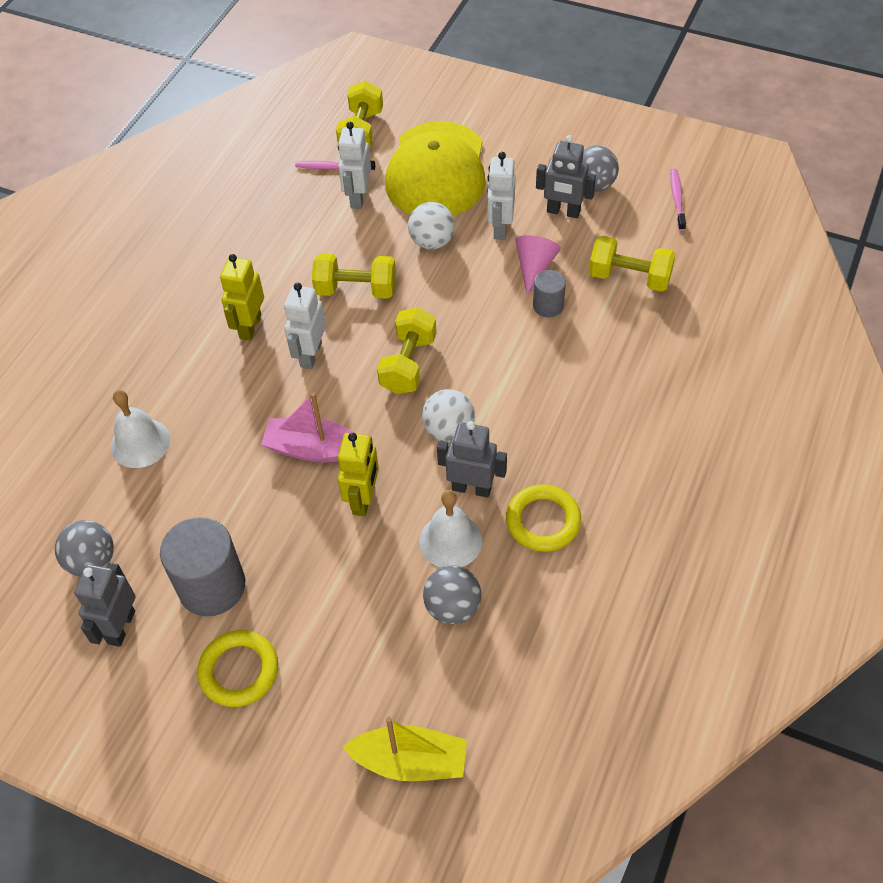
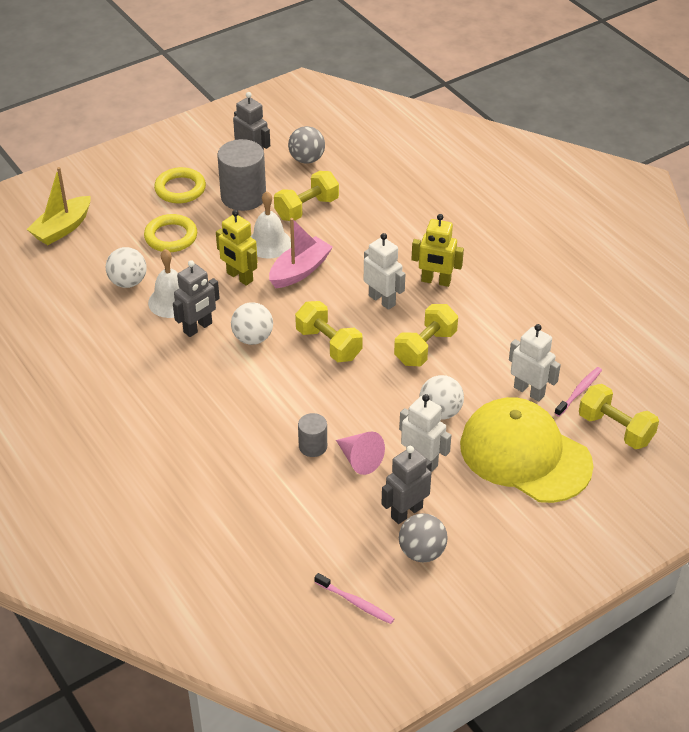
camera: 120 degrees right, 10 degrees down
white bell [111,390,170,468] -> white bell moved to [251,191,291,259]
yellow robot [220,254,264,341] -> yellow robot turned 150 degrees clockwise [412,214,464,287]
grey ball [423,565,481,624] -> white ball [106,247,147,288]
yellow ring [506,484,581,552] -> yellow ring moved to [144,214,197,252]
yellow dumbbell [589,236,676,292] -> yellow dumbbell moved to [274,171,339,221]

